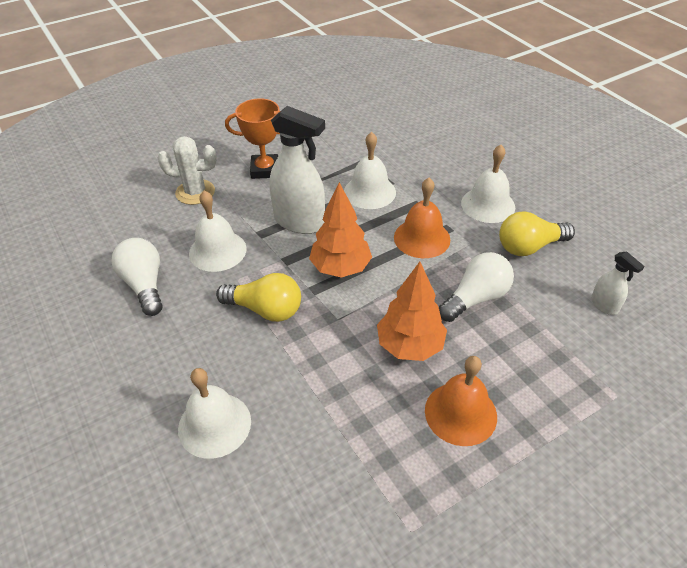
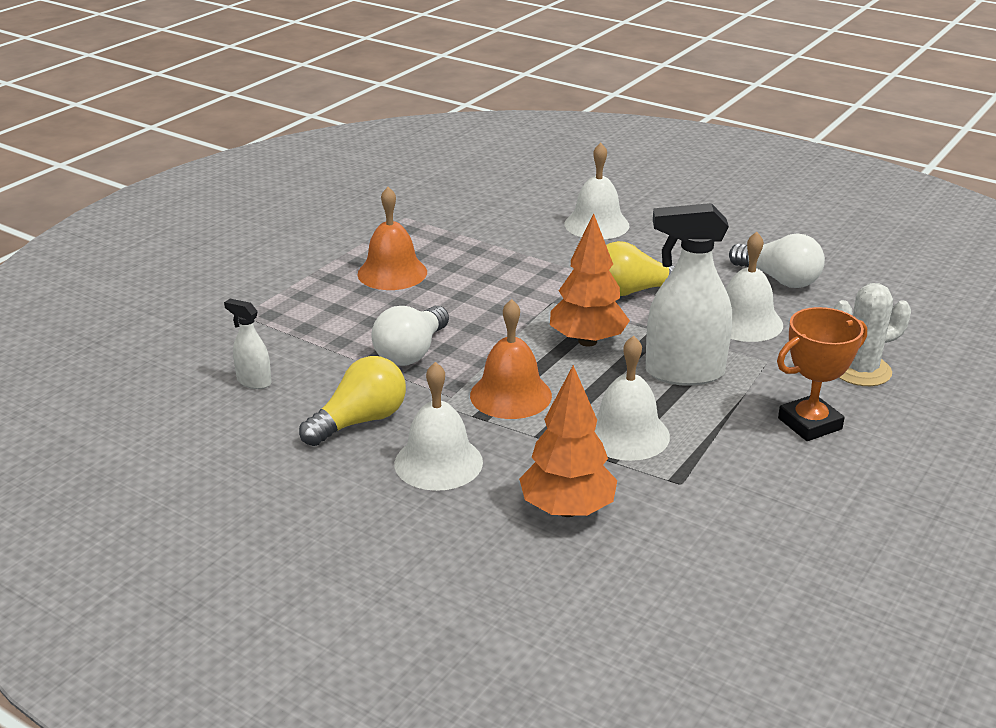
camera: 155 degrees right, 15 degrees down
orange tree [377,262,447,361] -> orange tree moved to [519,365,617,517]

